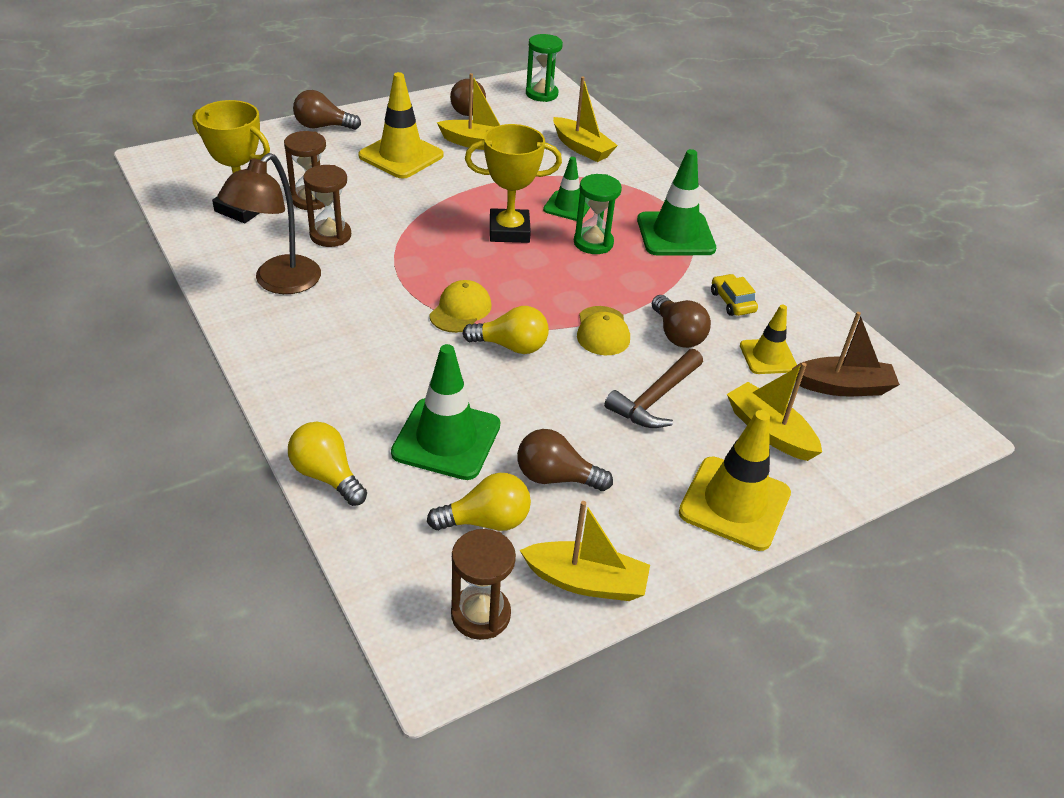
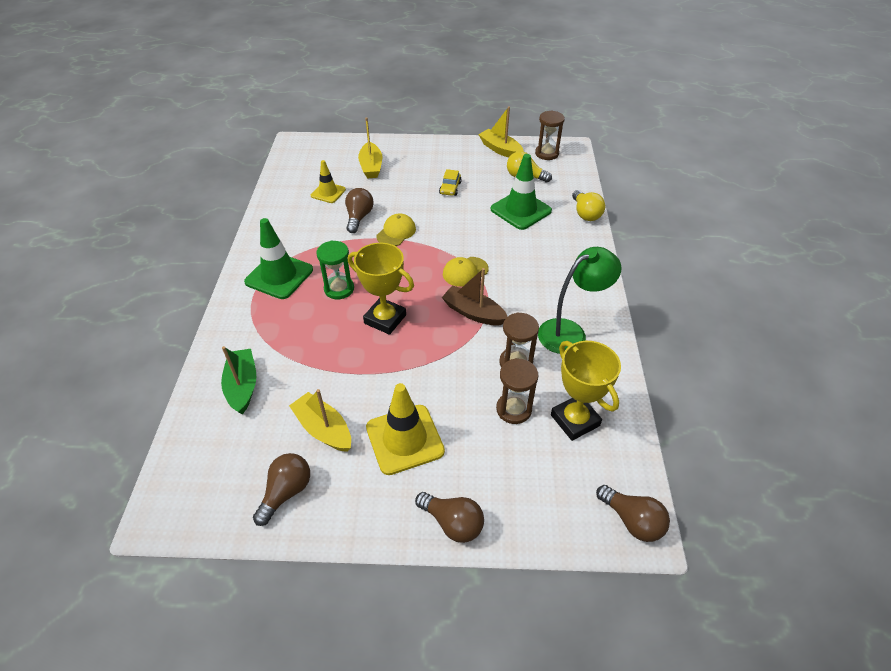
camera: 145 degrees left, 5 degrees up
brown lamp [218,153,321,294] -> green lamp [538,247,621,354]
yellow light bulb [462,306,549,354] -> none
brown light bulb [517,429,613,491] -> brown light bulb moved to [596,485,670,542]
green hourglass [526,34,563,102] -> none
green traffic cone [543,157,590,221] -> none
yellow boat [553,76,618,162] -> green boat [221,346,256,414]
brown hammer [604,349,703,428] -> none
yellow traffic cone [679,410,791,551] -> none
yellow car [711,274,758,316] -> yellow car moved to [439,169,462,196]
brown boat [792,312,900,396] -> brown boat moved to [442,268,508,326]

